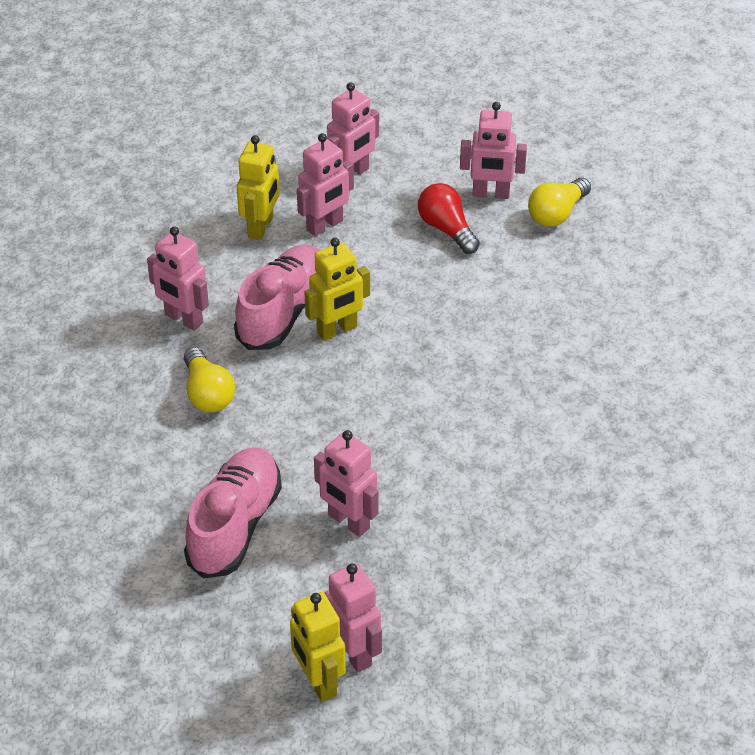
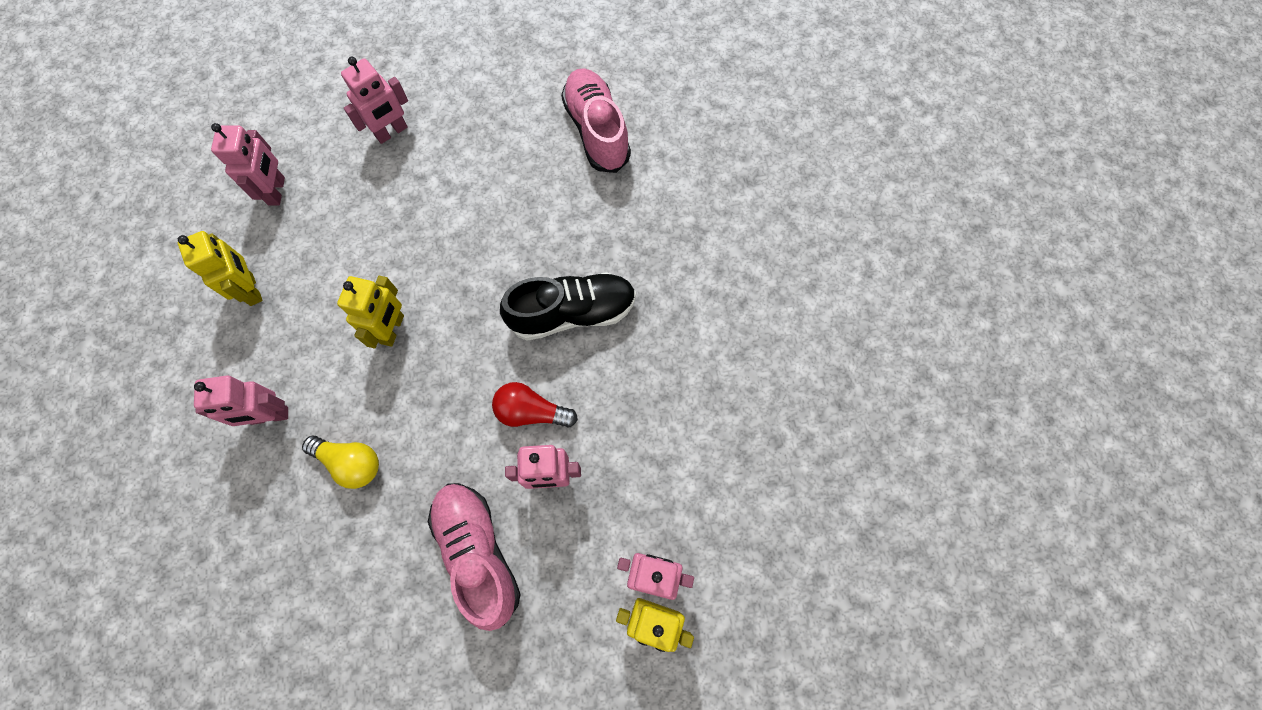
camera: 45 degrees left, 25 degrees up
pink shoe [234,244,320,350] -> pink shoe moved to [561,68,631,173]
pink robot [297,133,354,237] -> none
red light bulb [418,183,480,254] -> red light bulb moved to [492,382,578,428]
yellow light bulb [528,177,591,227] -> none
none -> black shoe [500,272,636,341]

